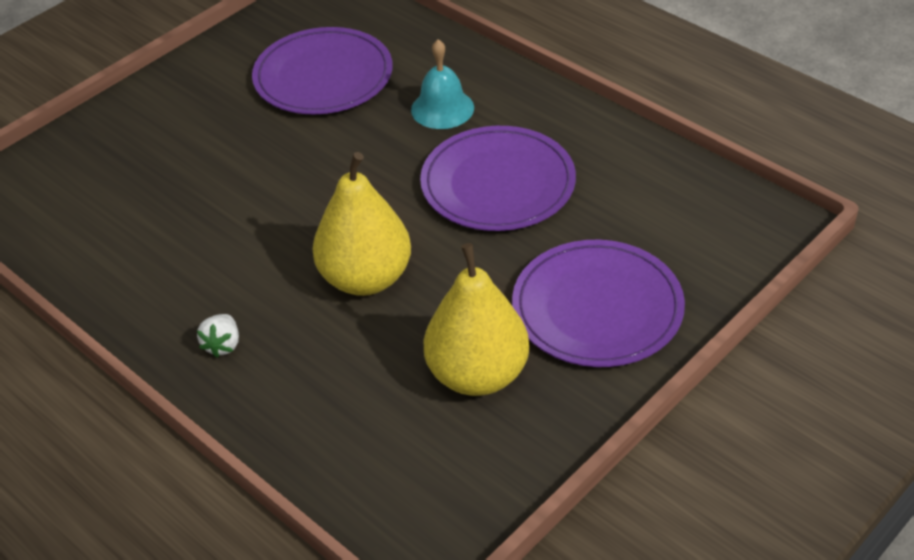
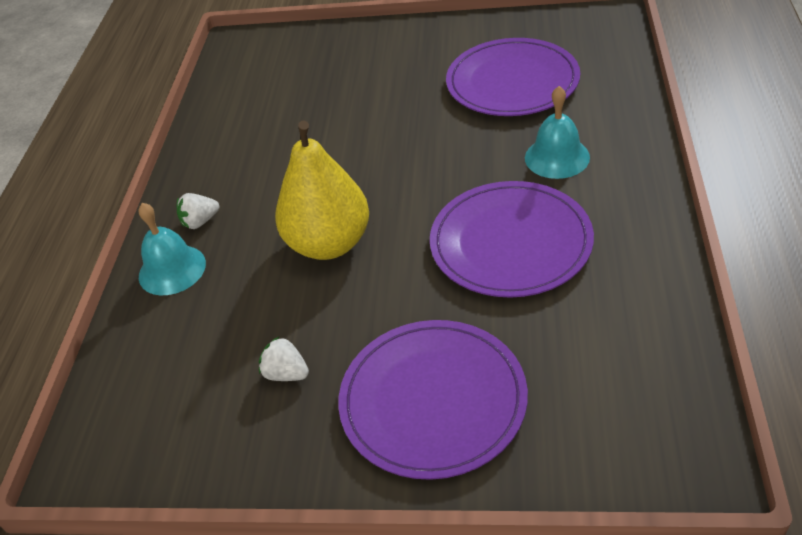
camera: 55 degrees right, 0 degrees up
yellow pear [424,243,529,396] -> white strawberry [259,337,309,381]
none -> turquoise bell [138,203,206,295]

